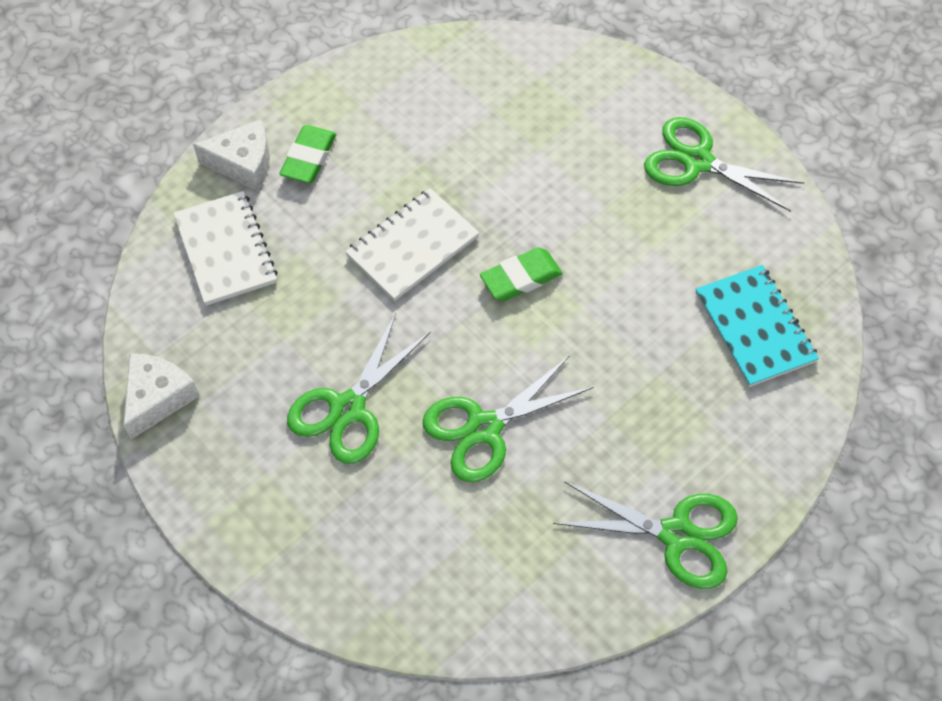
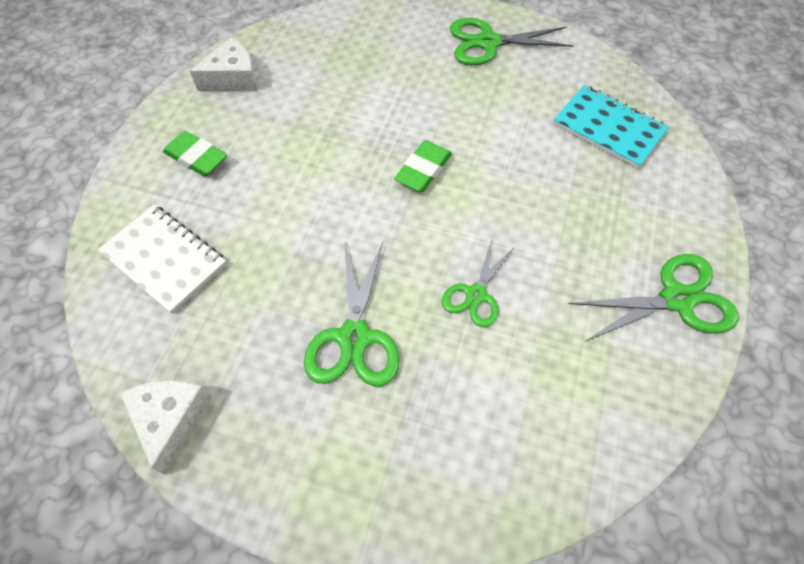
camera: 30 degrees left, 0 degrees up
white cheese [193,119,270,191] -> white cheese moved to [190,37,257,91]
green eraser [279,125,336,183] -> green eraser turned 45 degrees counterclockwise [163,131,227,177]
white notebook [345,188,479,301] -> none
green scissors [423,356,594,482] -> green scissors [441,240,515,327], size x0.64

